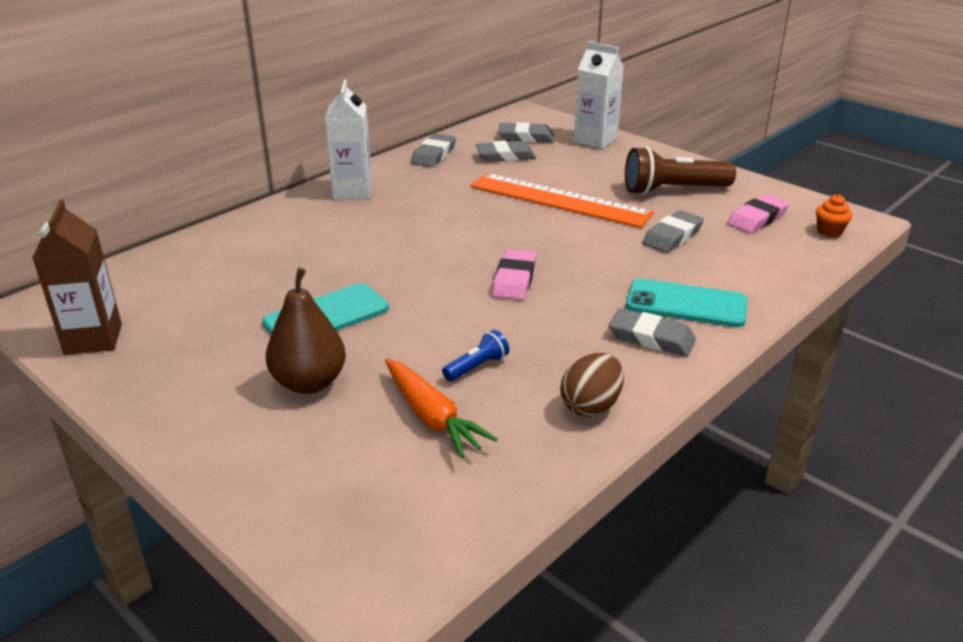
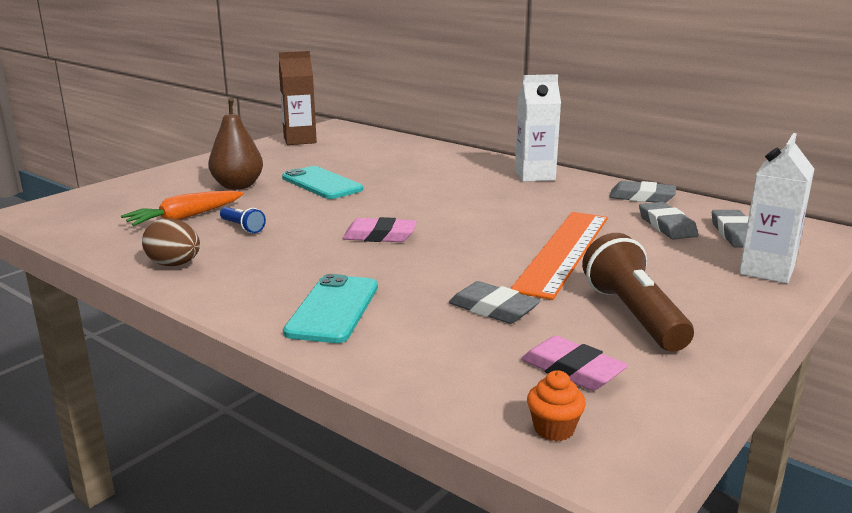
camera: 85 degrees right, 10 degrees down
grey eraser [609,308,696,356] -> none

